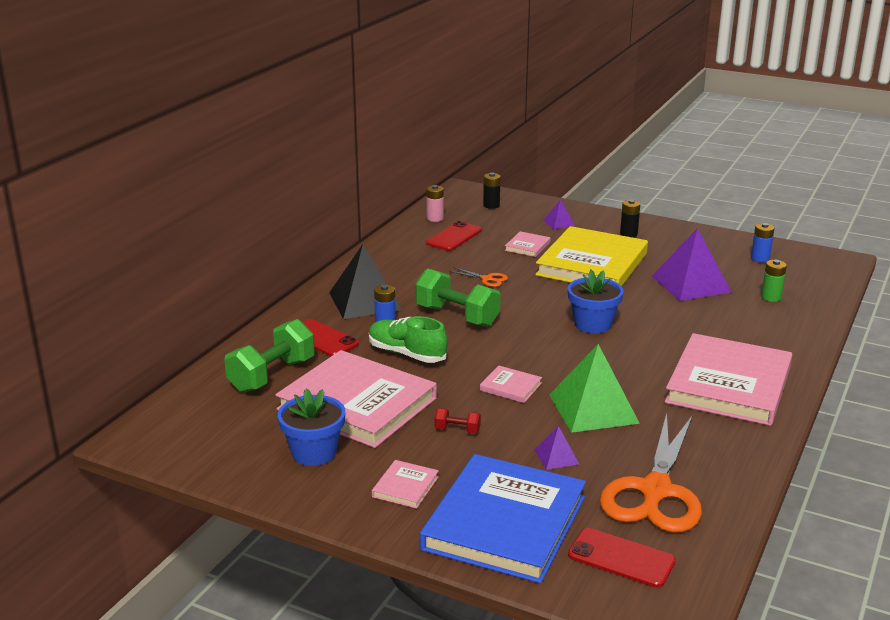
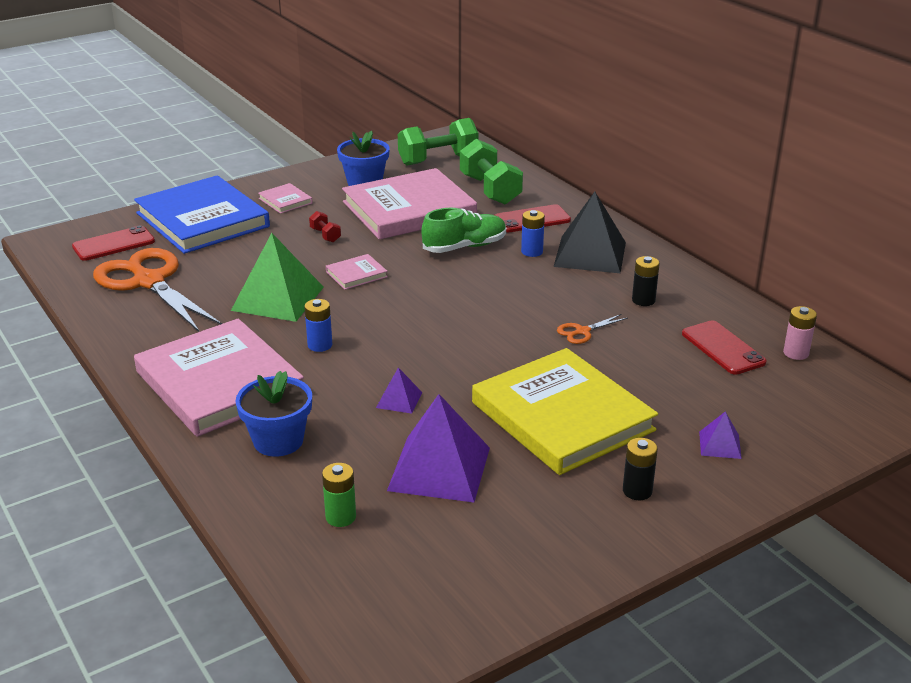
camera: 120 degrees right, 5 degrees up
green dumbbell [415,269,501,327] -> green dumbbell moved to [398,118,478,166]
red dumbbell [434,408,481,433] -> red dumbbell turned 75 degrees counterclockwise [309,211,341,242]
black battery [483,173,500,209] -> black battery moved to [632,256,660,306]
pink book [505,231,550,257] -> none
purple pyramid [535,426,579,470] -> purple pyramid moved to [376,368,422,414]
blue flower pot [568,270,624,333] -> blue flower pot moved to [235,371,312,457]
blue battery [751,223,775,263] -> blue battery moved to [304,299,333,352]

